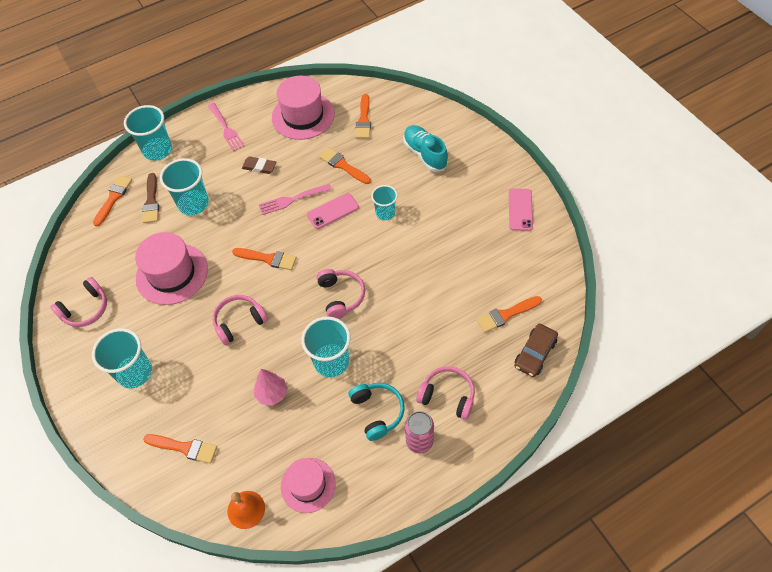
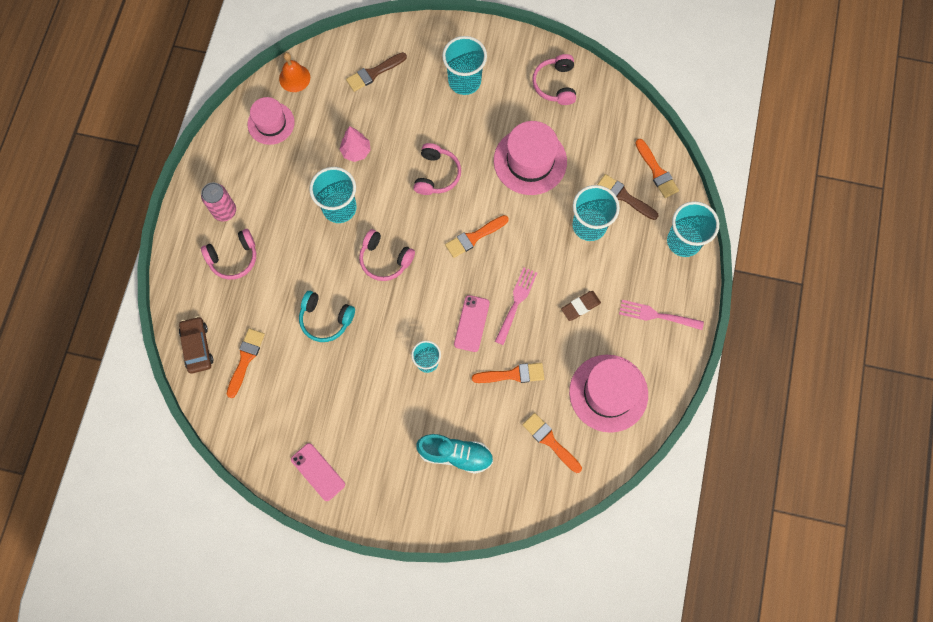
camera: 130 degrees right, 15 degrees up
orange brush [143,434,217,463] -> brown brush [346,52,407,92]
turquoise headphones [349,383,404,441] -> turquoise headphones moved to [299,291,355,342]

